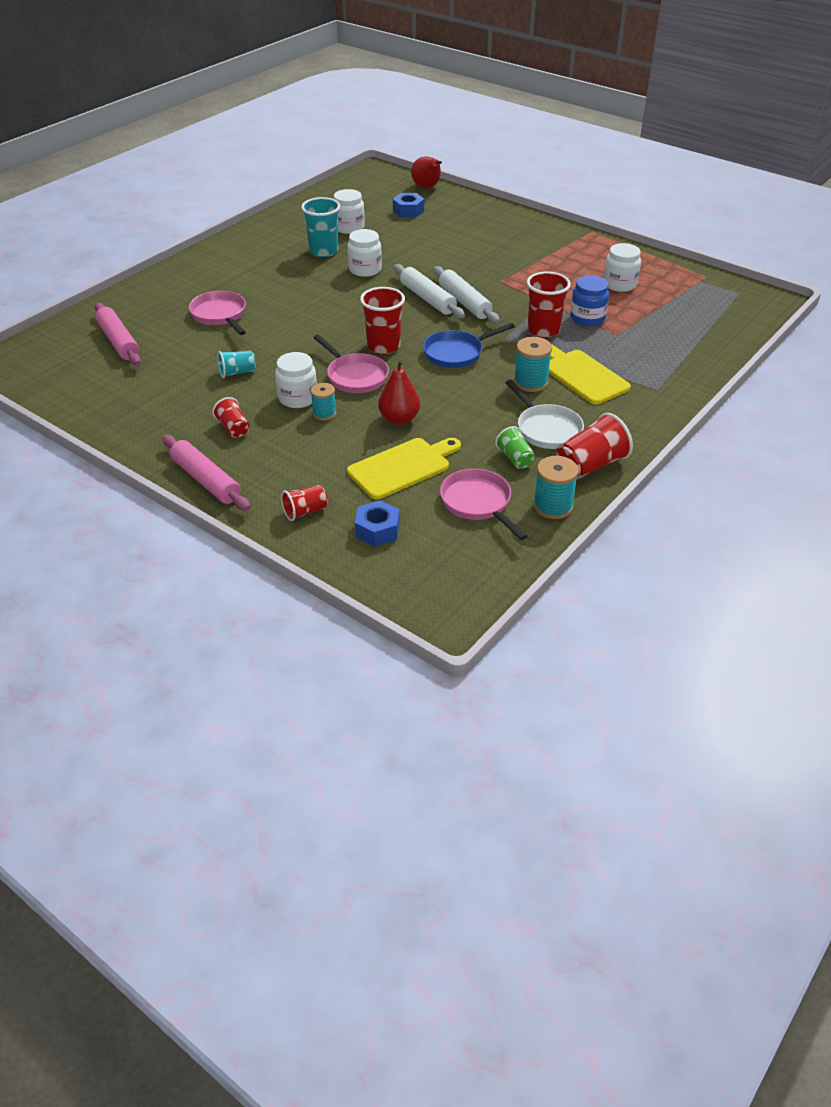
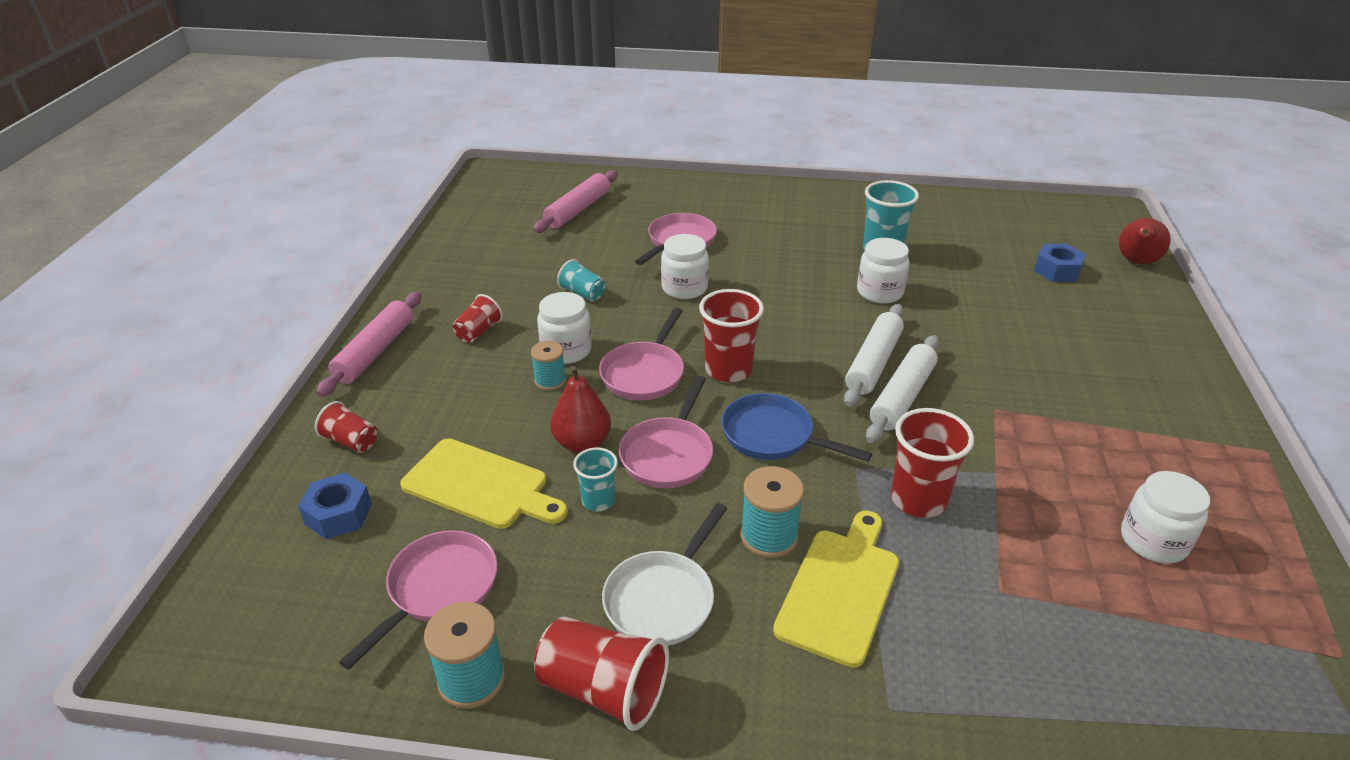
camera: 60 degrees right, 5 degrees down
white jar [334,189,365,234] -> white jar moved to [661,234,709,299]
green cup [495,426,535,469] -> none
blue jar [570,275,609,326] -> none
none -> turquoise cup [573,447,618,511]
none -> pink pan [619,376,713,488]

